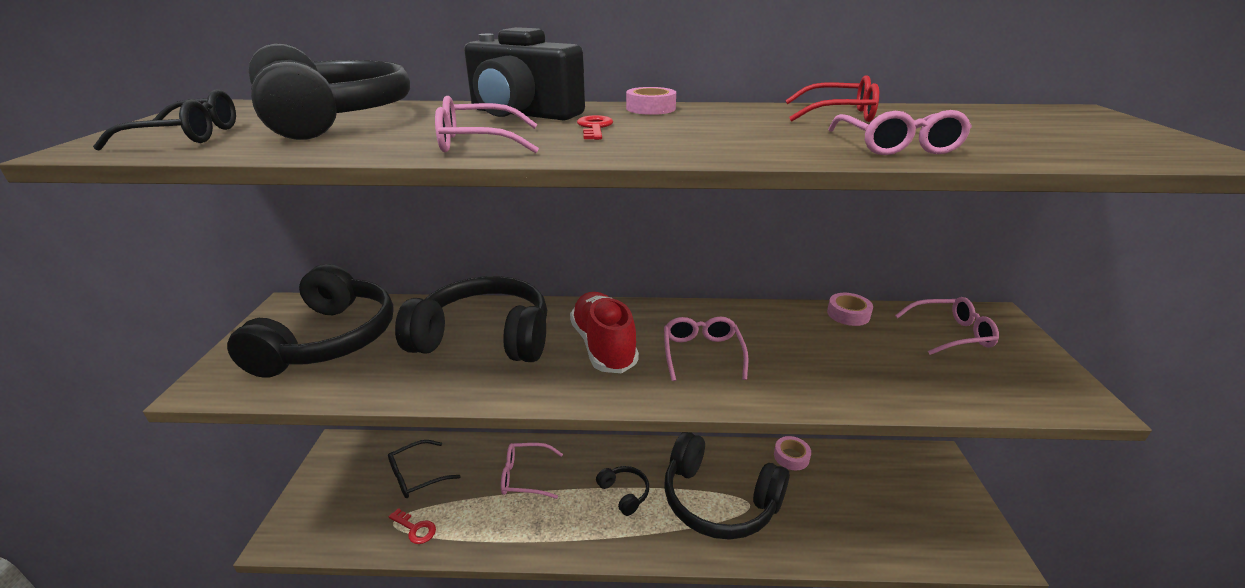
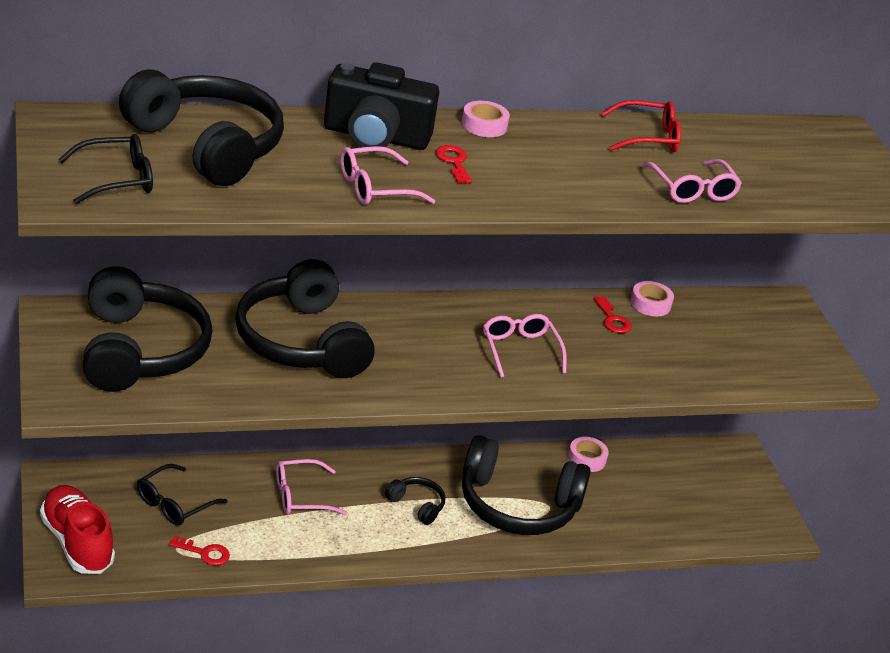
camera: 20 degrees left, 5 degrees up
black headphones [395,276,547,362] -> black headphones turned 105 degrees counterclockwise [235,259,375,378]
red shoe [570,292,639,373] -> red shoe moved to [40,485,115,574]
pink glasses [895,297,999,355] -> none
none -> red key [593,296,632,333]

